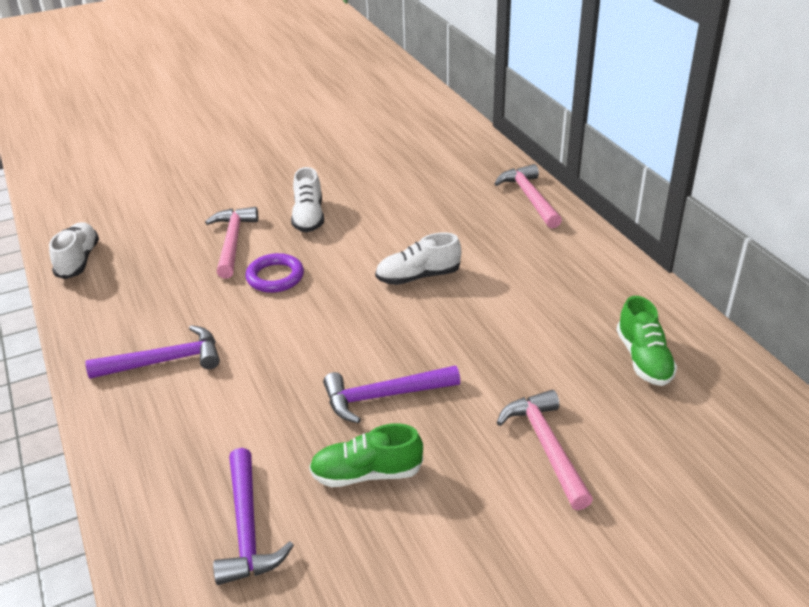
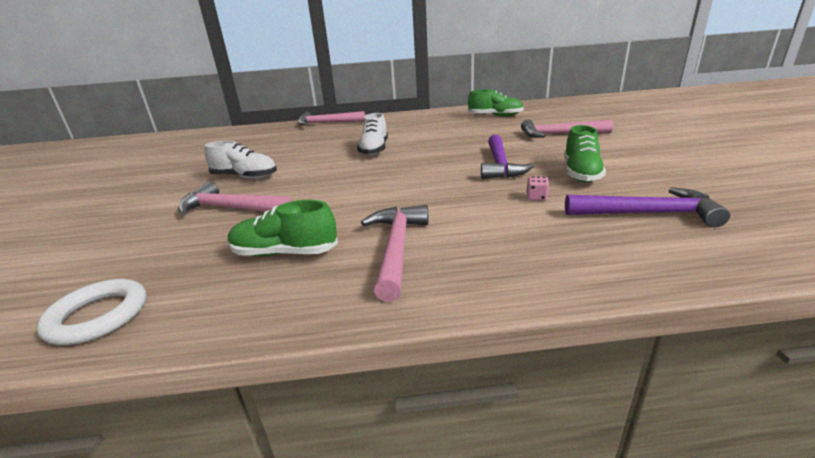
camera: 70 degrees left, 10 degrees down
white shoe [49,222,99,279] -> white ring [37,279,146,345]
purple hammer [86,325,220,379] -> pink hammer [361,205,428,302]
purple ring [245,253,304,293] -> none
none -> green shoe [228,200,338,256]
none -> pink dice [527,176,549,201]

